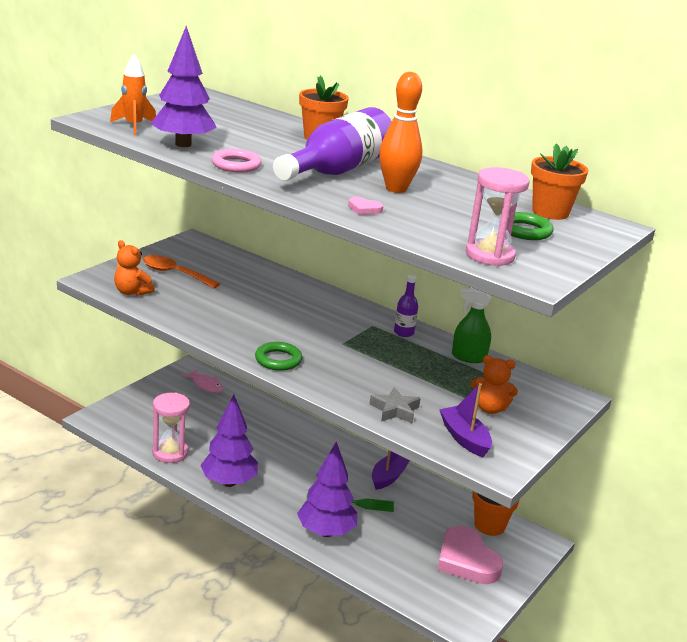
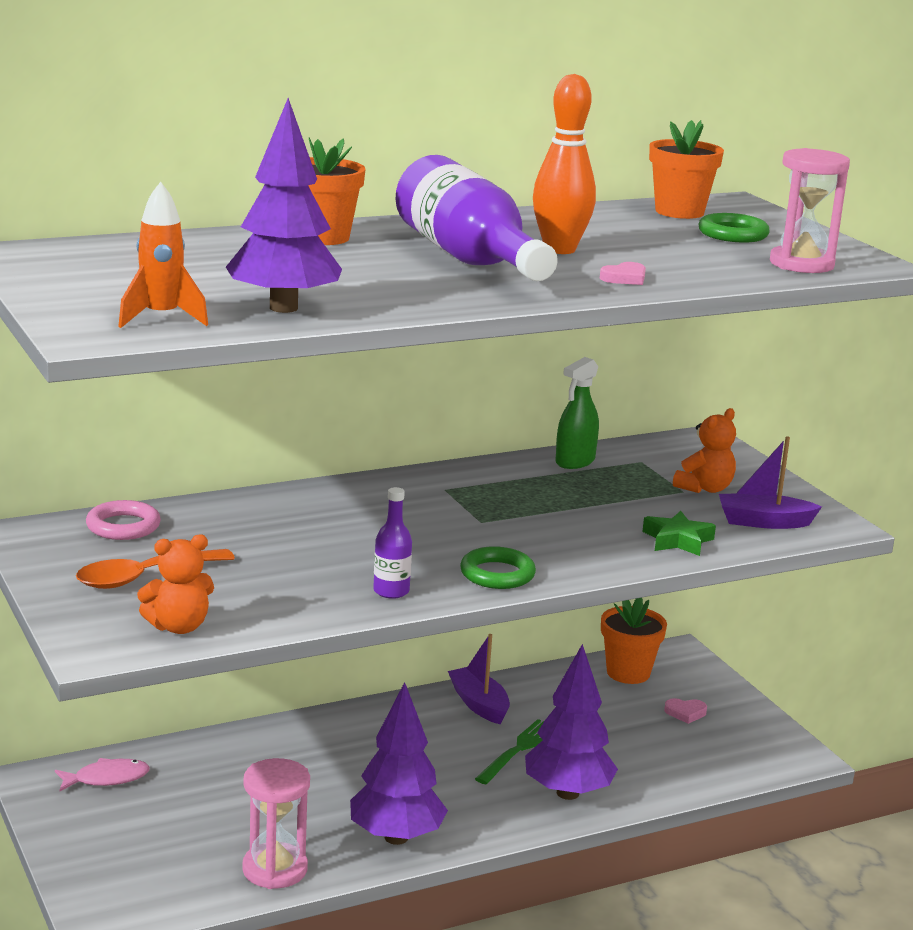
camera: 60 degrees left, 5 degrees down
pink ring [212,149,262,173] -> pink ring moved to [86,500,161,540]
grey star [369,387,421,423] -> green star [642,510,716,556]
purple bottle [394,275,418,337] -> purple bottle moved to [373,487,412,599]
pink heart [437,526,503,584] -> pink heart [664,698,707,724], size x0.41

